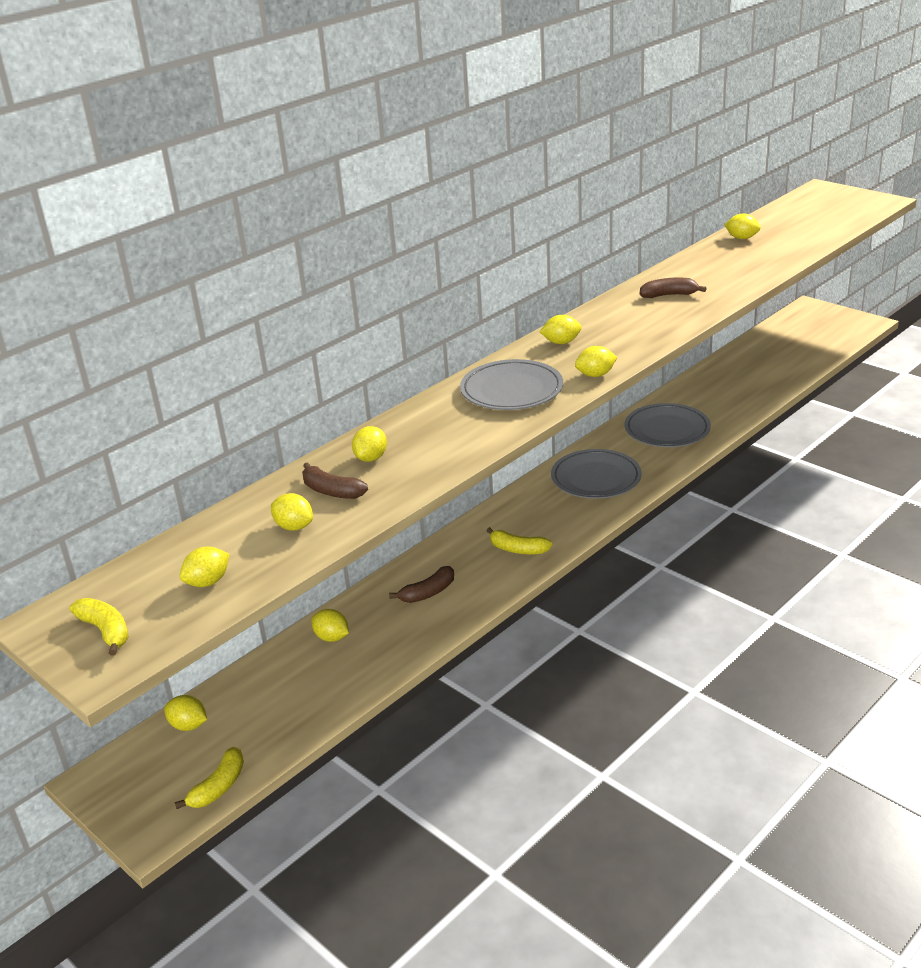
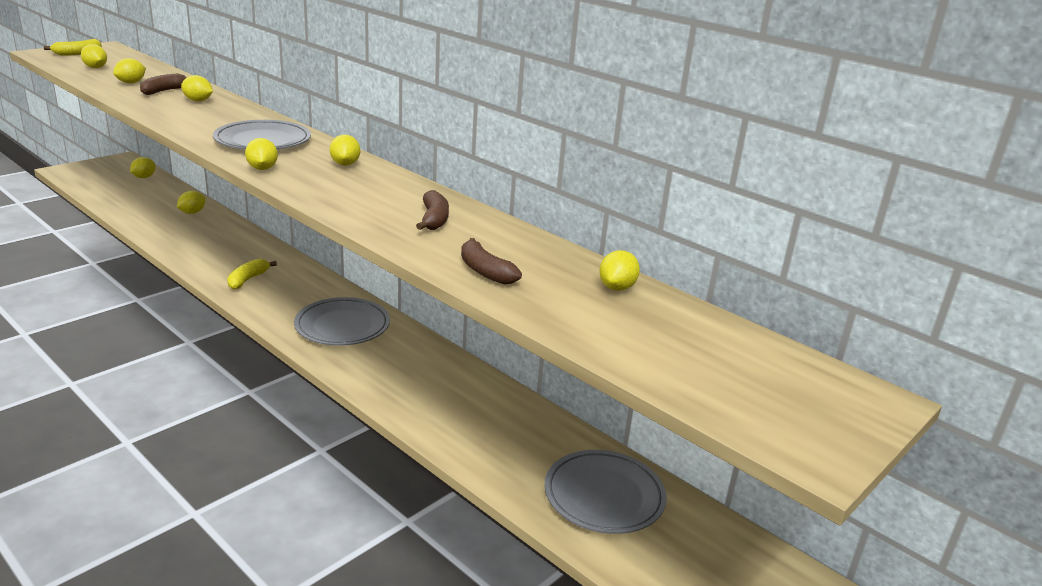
camera: 85 degrees right, 5 degrees down
yellow banana [175,747,244,809] -> none
brown banana [389,566,454,603] -> brown banana moved to [461,238,522,285]
grey plate [624,403,711,447] -> grey plate moved to [544,450,667,534]

